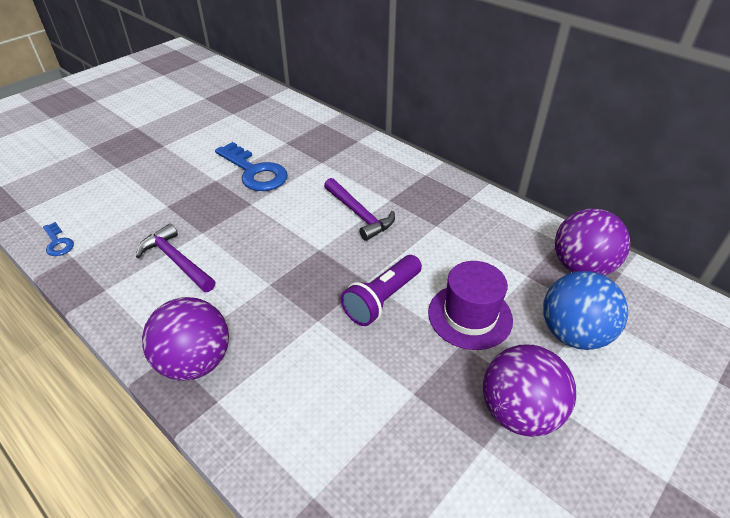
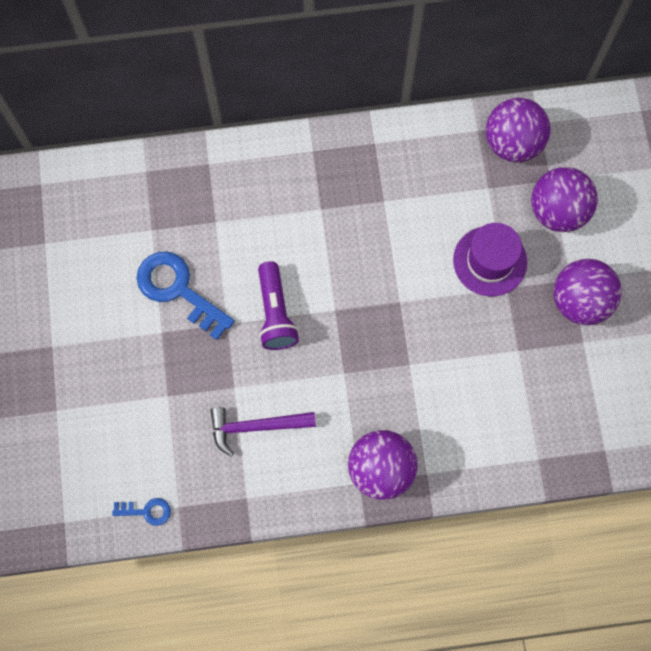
camera: 50 degrees left, 30 degrees up
blue key [215,142,288,191] -> blue key turned 135 degrees counterclockwise [136,251,235,340]
purple hammer [324,178,395,241] -> none
purple flashlight [341,255,422,326] -> purple flashlight moved to [258,261,299,350]
blue ball [543,271,628,350] -> purple ball [531,167,598,232]

